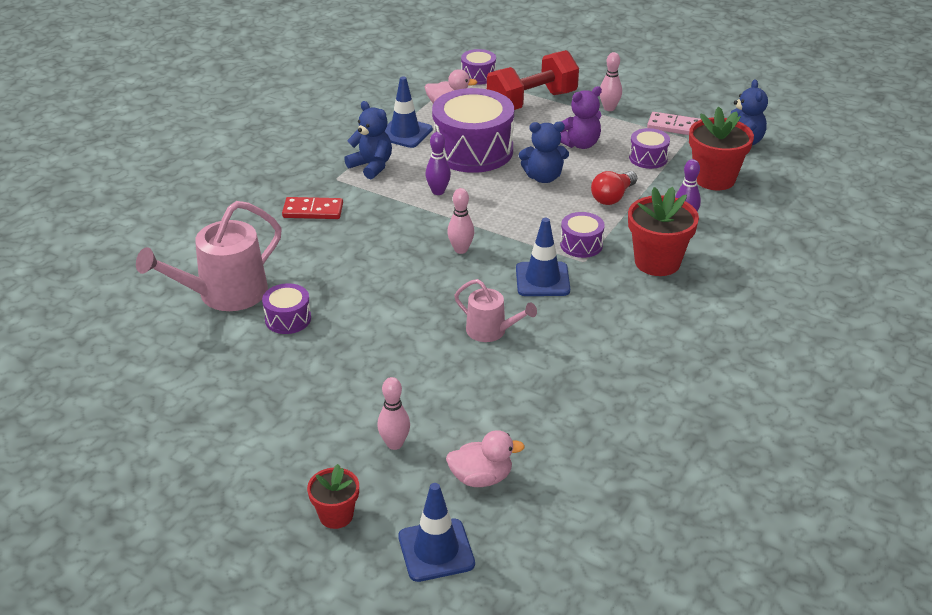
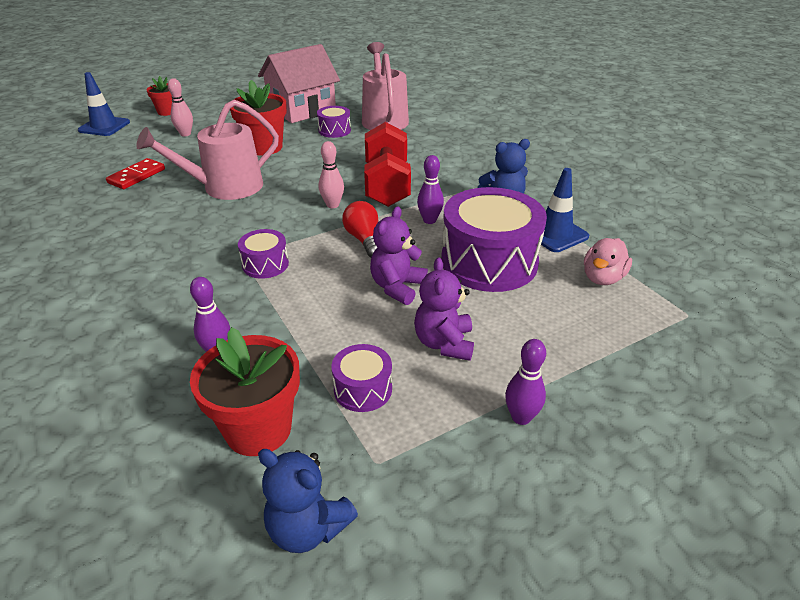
camera: 120 degrees right, 0 degrees up
red domino [282,197,343,219] -> red domino moved to [106,158,165,189]
pink duck [446,430,525,487] -> none
pink watering can [454,279,537,342] -> pink watering can [136,100,279,200], size x1.76
purple drum [461,49,496,85] -> none
red dumbbell [487,50,579,110] -> red dumbbell moved to [364,122,411,207]
blue traffic cone [516,218,570,296] -> none
blue teddy bear [519,122,569,183] -> purple teddy bear [370,206,428,305]
red light bulb [591,171,637,205] -> red light bulb moved to [342,201,378,258]
pink bowling pin [600,52,622,111] -> purple bowling pin [505,339,546,425]
red flower pot [628,187,699,276] -> red flower pot moved to [230,80,287,156]
pink domino [647,112,701,135] -> none
none -> pink house [258,44,340,123]

